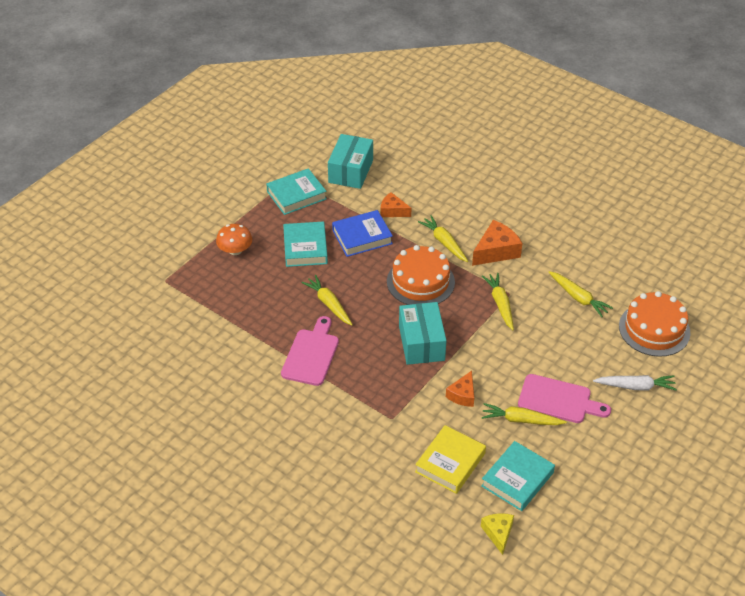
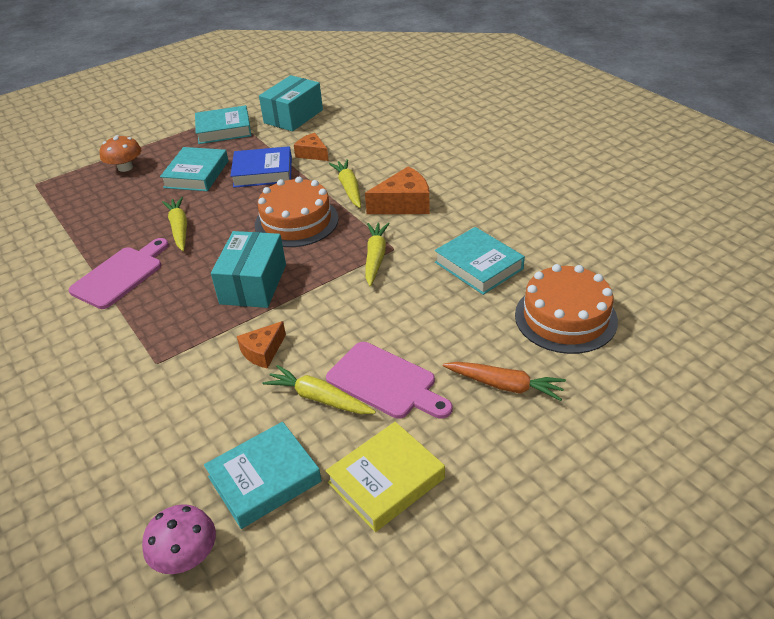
camera: 20 degrees right, 5 degrees down
yellow book [415,425,486,494] -> yellow book moved to [326,422,445,532]
yellow cheese [481,513,514,555] -> pink mushroom [142,504,216,574]
yellow carrot [549,271,613,317] -> turquoise book [435,227,525,295]
white carrot [593,375,677,391] -> orange carrot [443,362,566,401]

